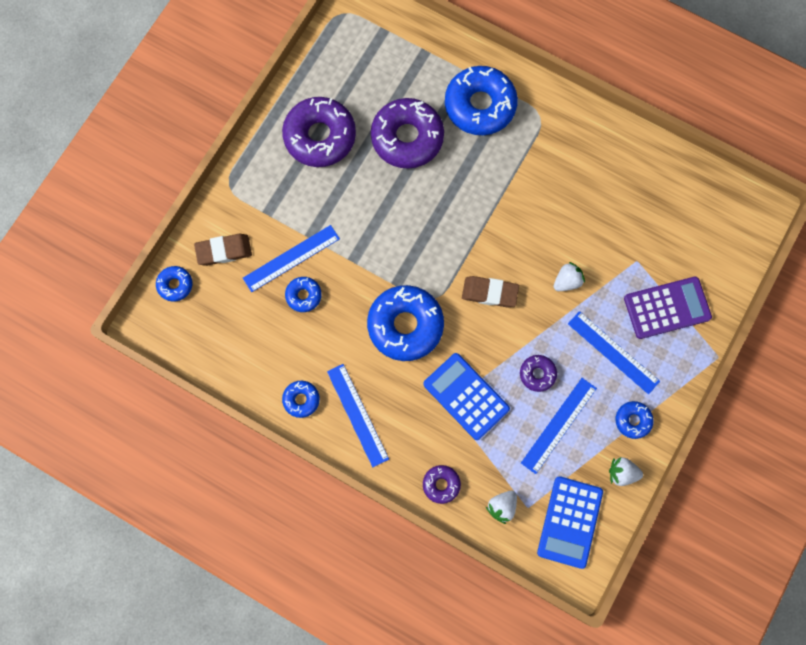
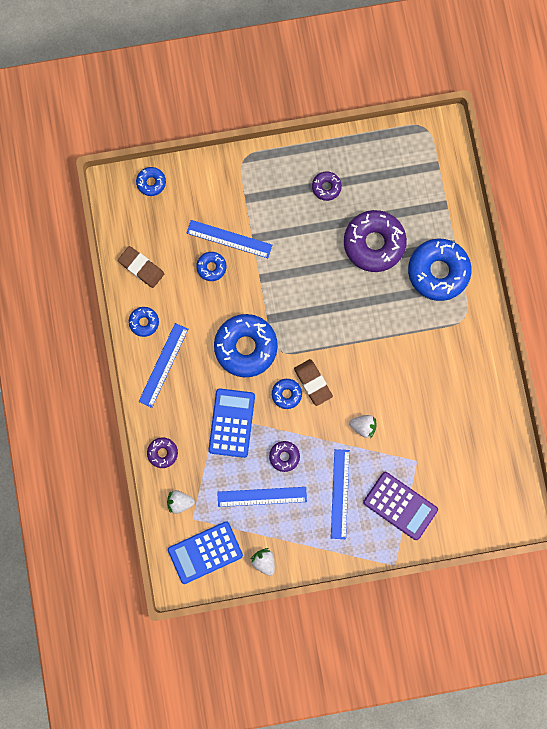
camera: 50 degrees right, 5 degrees up
brown eraser [194,234,252,266] -> brown eraser moved to [118,246,164,288]
purple donut [282,97,356,167] -> purple donut [312,172,342,201], size x0.48
blue donut [616,401,654,439] -> blue donut moved to [272,379,302,409]

